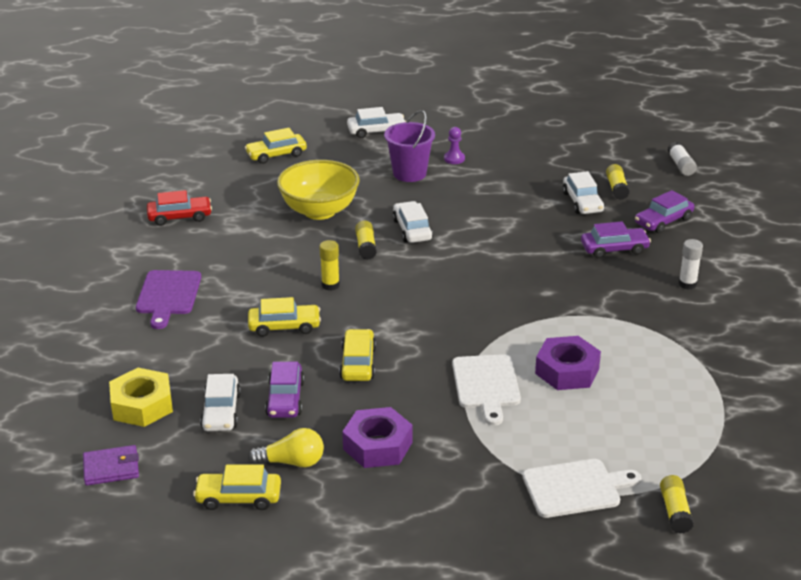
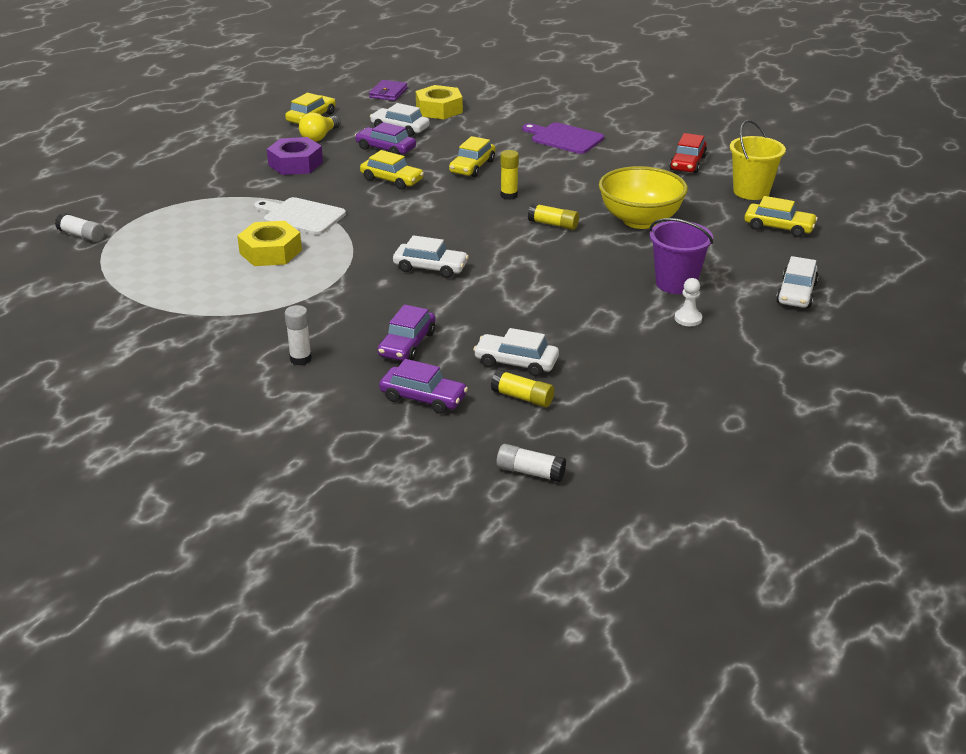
camera: 120 degrees right, 0 degrees up
yellow car [245,128,307,164] -> yellow car turned 105 degrees clockwise [744,196,818,237]
white car [392,201,433,243] -> white car moved to [393,235,469,278]
purple pawn [444,127,465,164] -> white pawn [674,278,702,326]
white cutting board [523,459,641,518] -> none
purple nut [535,336,601,390] -> yellow nut [237,221,302,266]
purple car [635,190,695,233] -> purple car turned 120 degrees clockwise [379,359,468,414]
yellow glue stick [660,475,694,534] -> white glue stick [55,213,105,242]
none -> yellow bucket [730,120,786,200]

